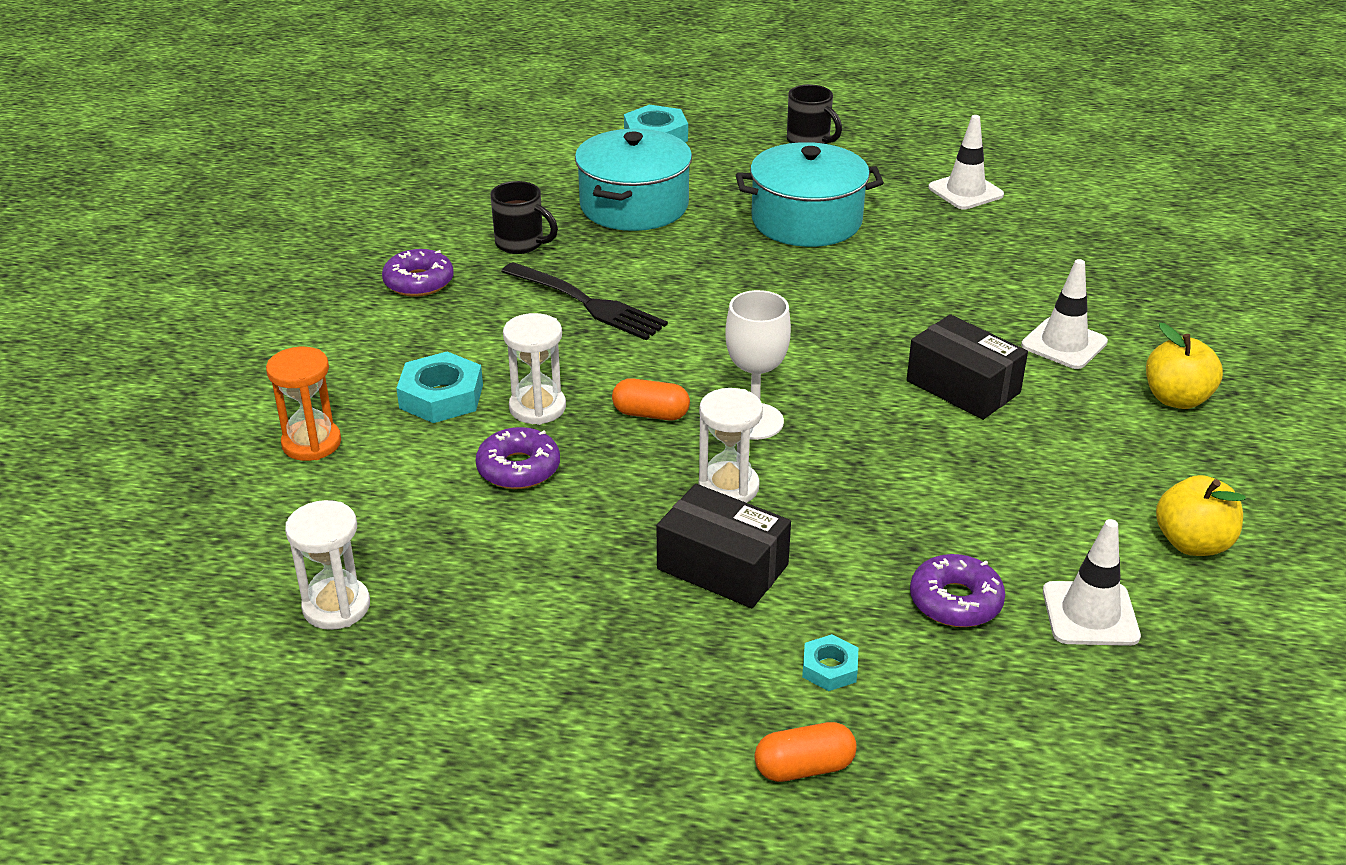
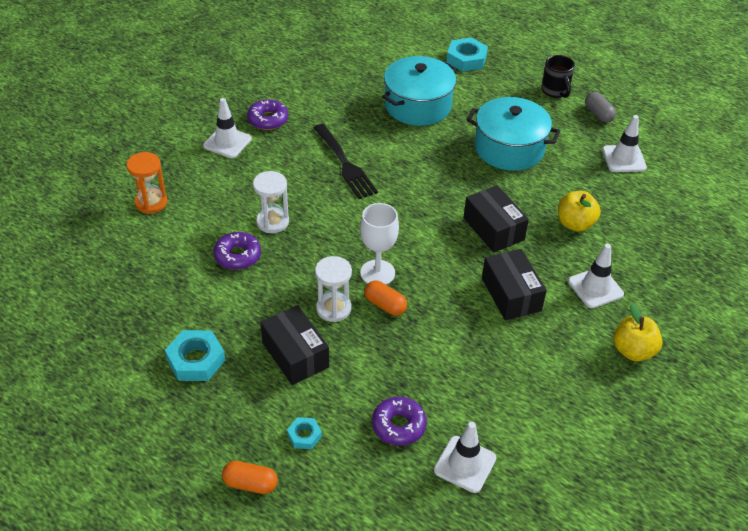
camera: 25 degrees right, 10 degrees up
white hourglass [285,500,370,630] -> none
turquoise nut [396,351,483,423] -> turquoise nut moved to [165,330,226,381]
black mug [490,181,558,254] -> none
orange capsule [612,378,690,420] -> orange capsule moved to [364,281,407,316]
yellow apple [1156,475,1246,556] -> yellow apple moved to [558,191,601,232]
none -> white traffic cone [203,98,252,158]
none -> black box [464,185,529,253]
none -> grey capsule [585,92,616,123]

